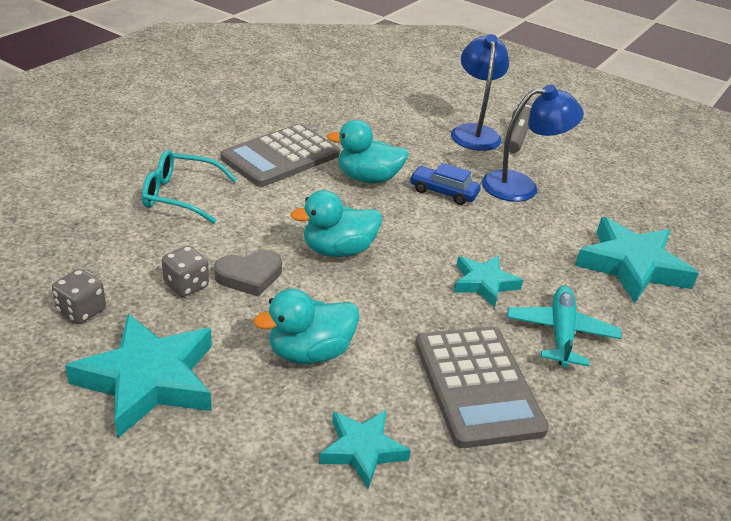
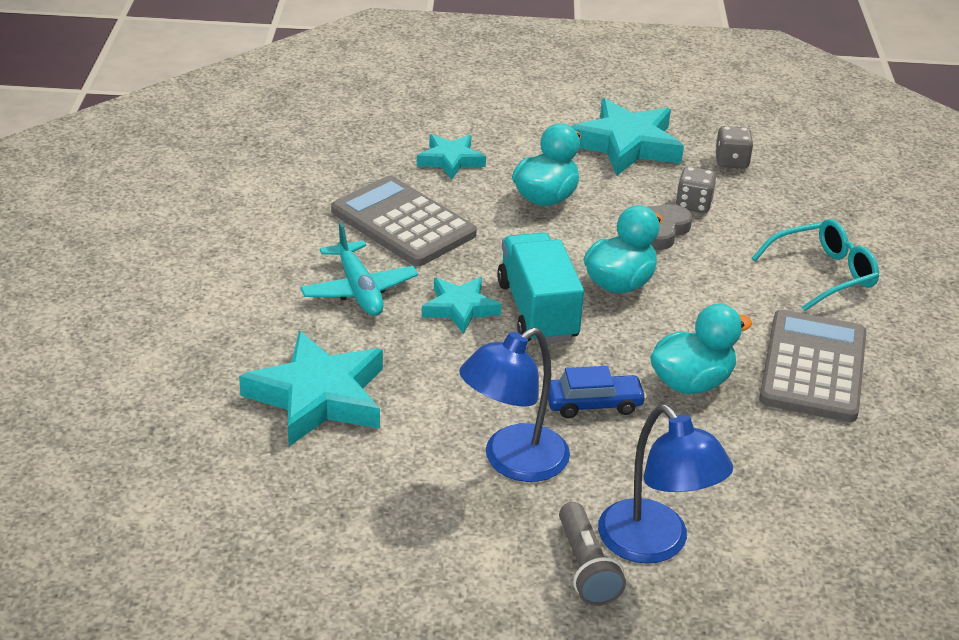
camera: 150 degrees right, 0 degrees up
none -> turquoise truck [497,232,584,344]

